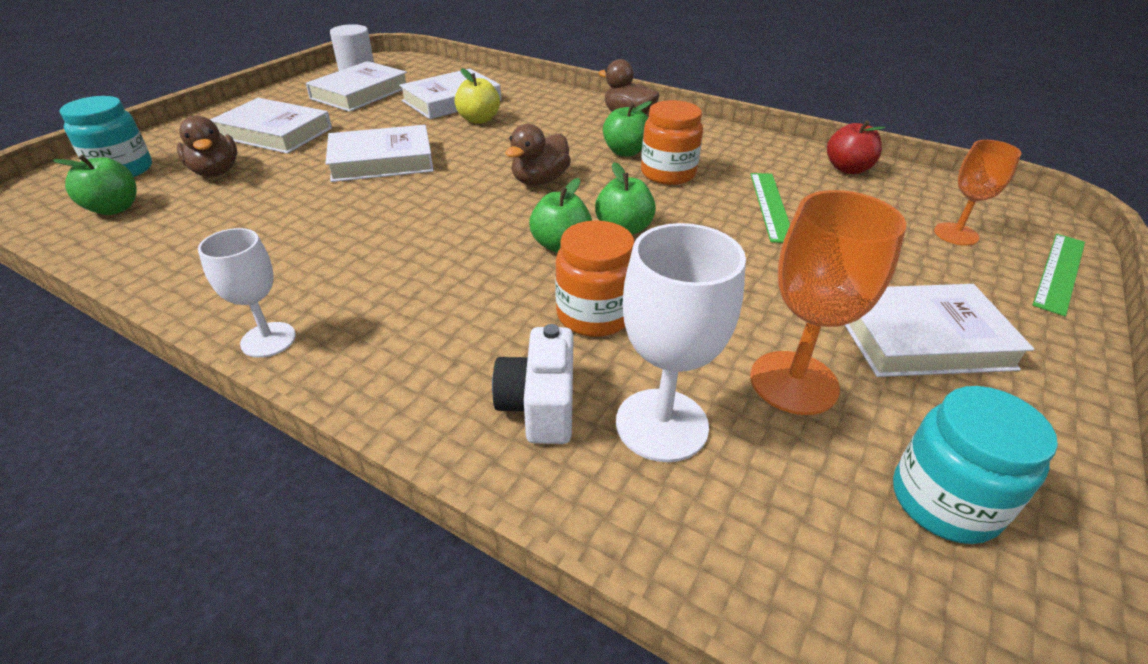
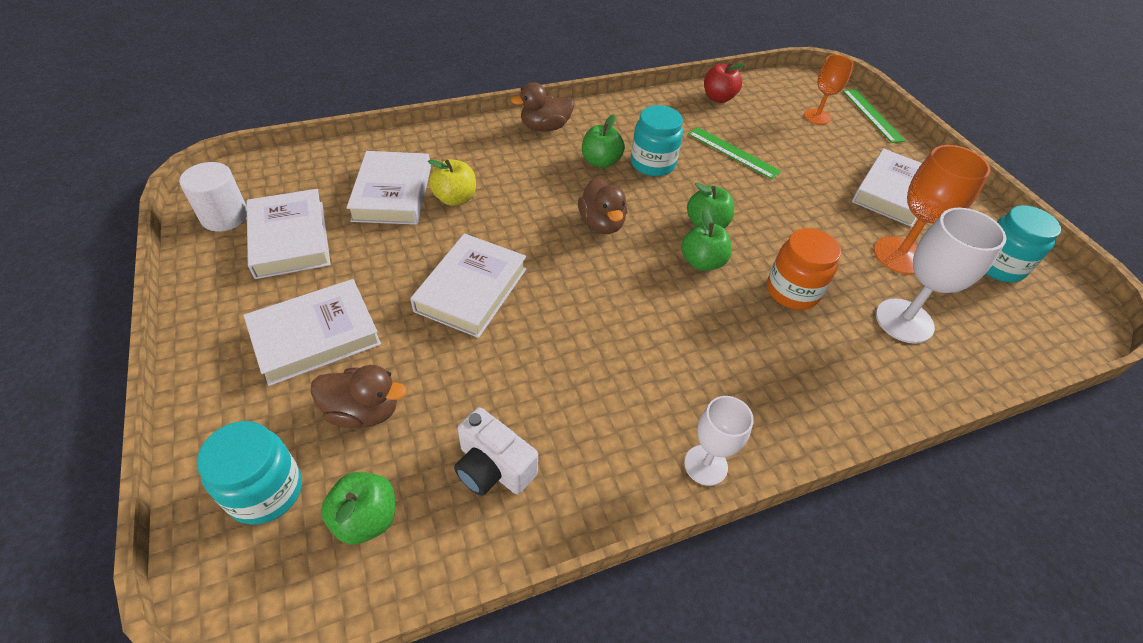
camera: 55 degrees left, 10 degrees up
white camera [492,324,574,444] -> white camera moved to [454,407,538,496]
orange jar [641,100,703,185] -> turquoise jar [631,105,683,176]

